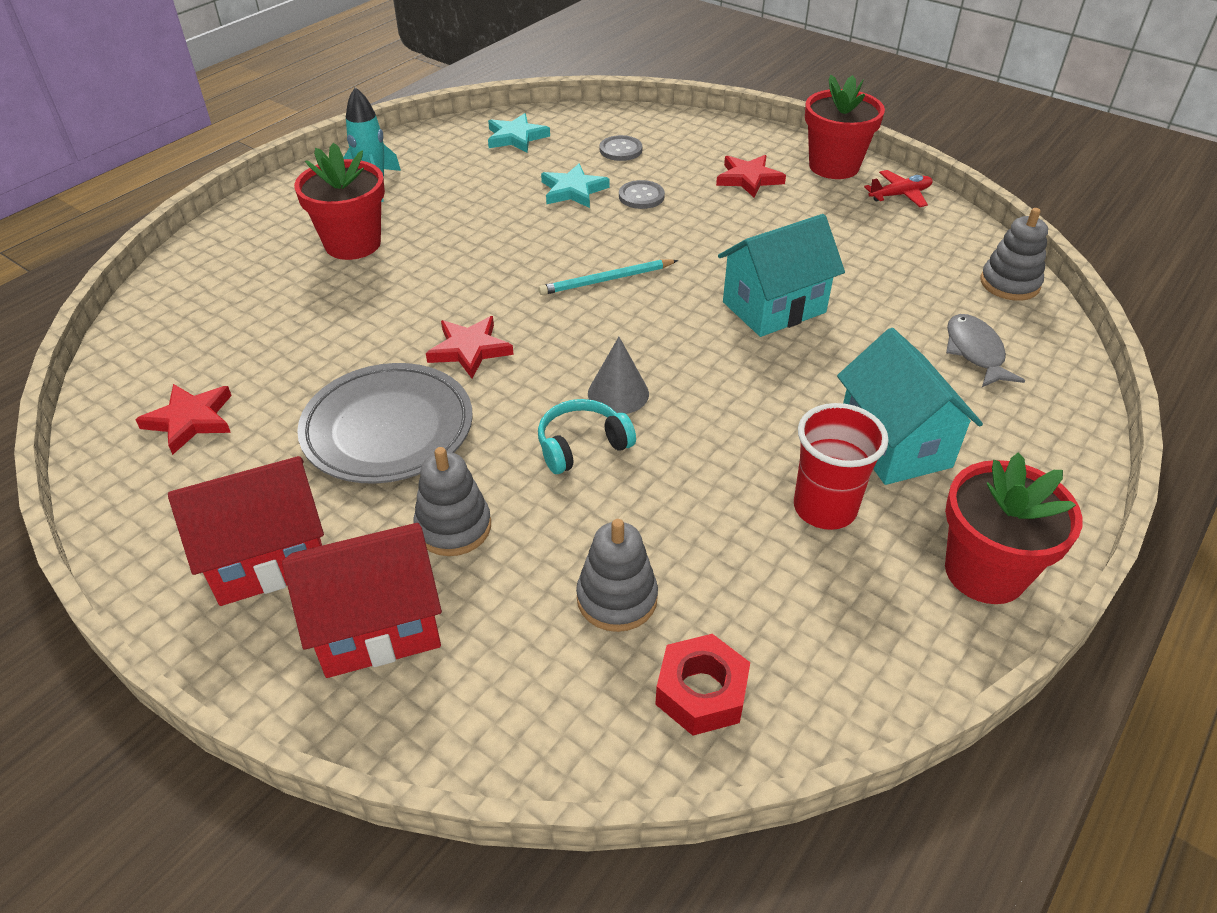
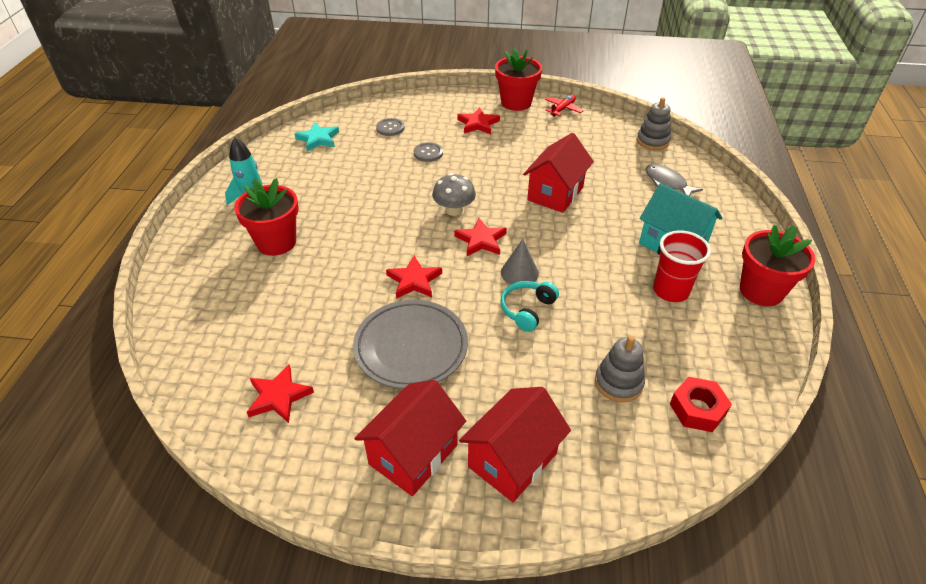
camera: 30 degrees left, 0 degrees up
grey stacking toy [413,447,491,556] -> none
turquoise pencil [538,260,678,295] -> grey mushroom [432,173,476,216]
turquoise star [541,163,610,208] -> none
turquoise house [718,214,845,337] -> red house [523,133,594,213]
none -> red star [454,218,507,256]

